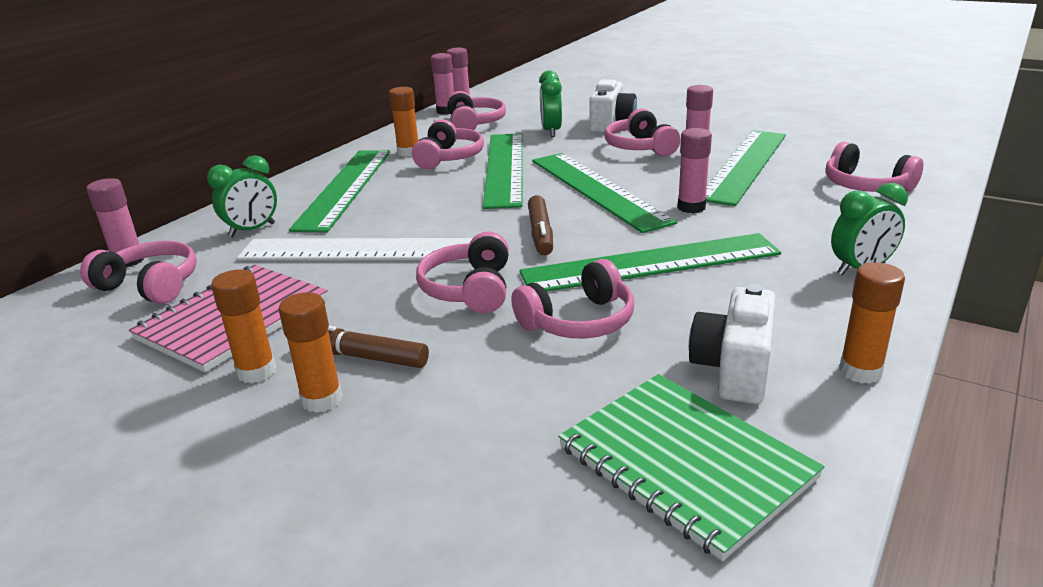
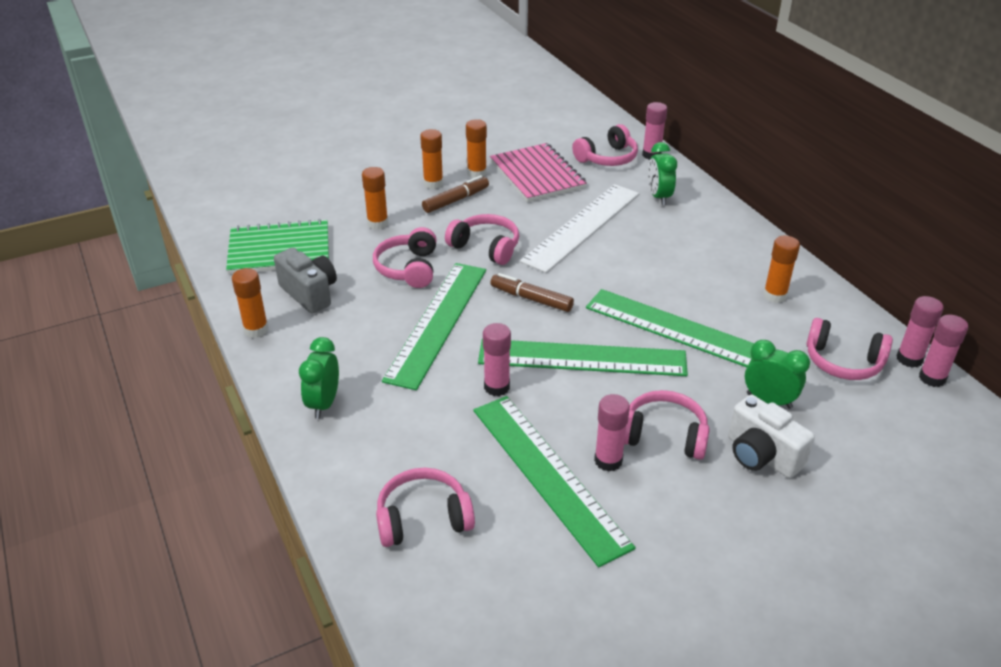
camera: 120 degrees right, 10 degrees up
green ruler [289,150,390,233] -> none
pink headphones [412,119,484,169] -> none
white camera [689,284,776,404] -> grey camera [274,248,337,314]
none -> orange glue stick [362,167,389,230]

